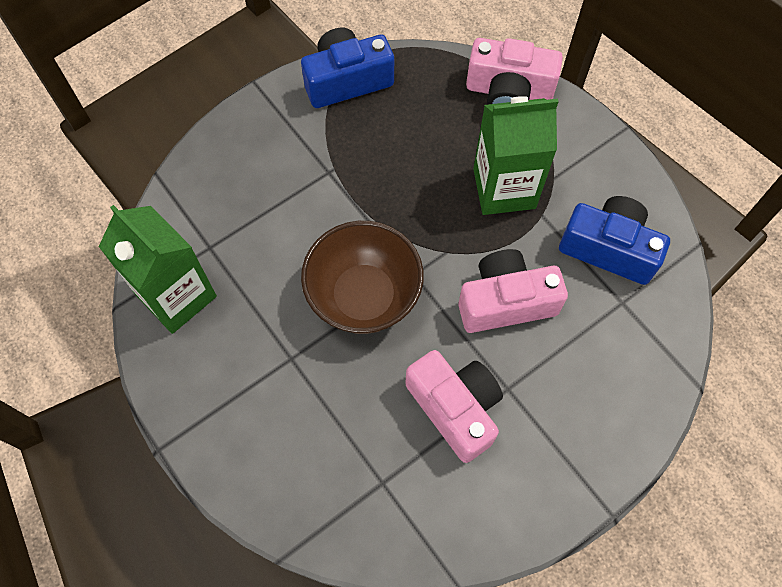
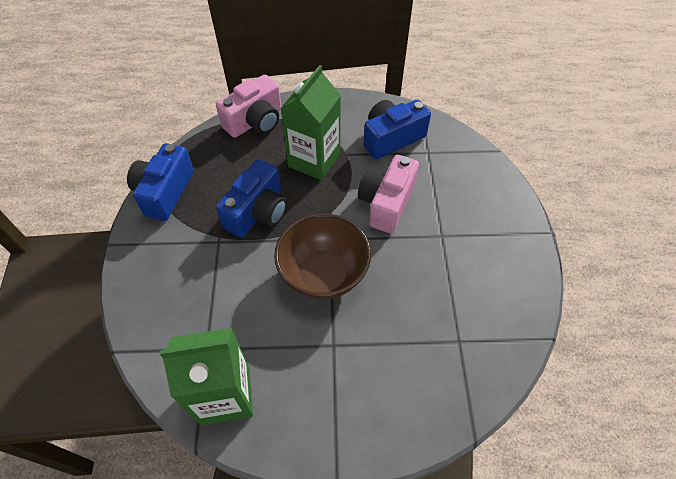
camera: 55 degrees left, 10 degrees down
pink camera [405,350,503,463] -> none
none -> blue camera [216,159,287,237]

